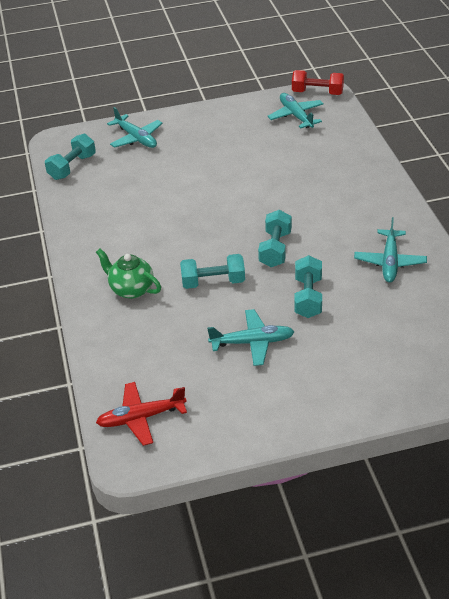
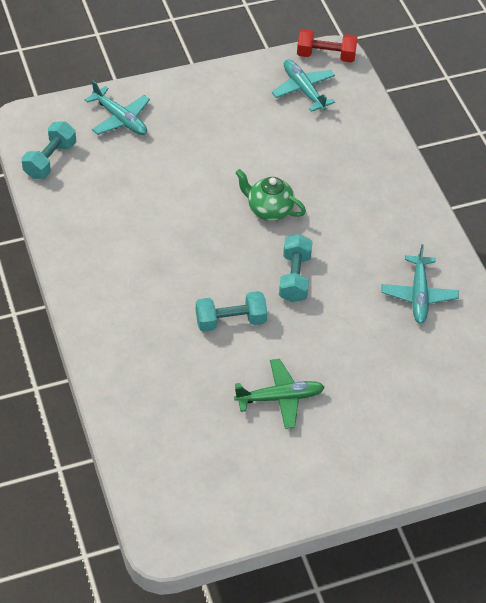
camera: 10 degrees left, 10 degrees up
green teapot [96,248,161,299] -> green teapot moved to [235,169,306,221]
red plane [96,382,187,446] -> none
turquoise plane [207,309,294,366] -> green plane [234,359,325,429]
turquoise dumbbell [294,255,322,318] -> none

